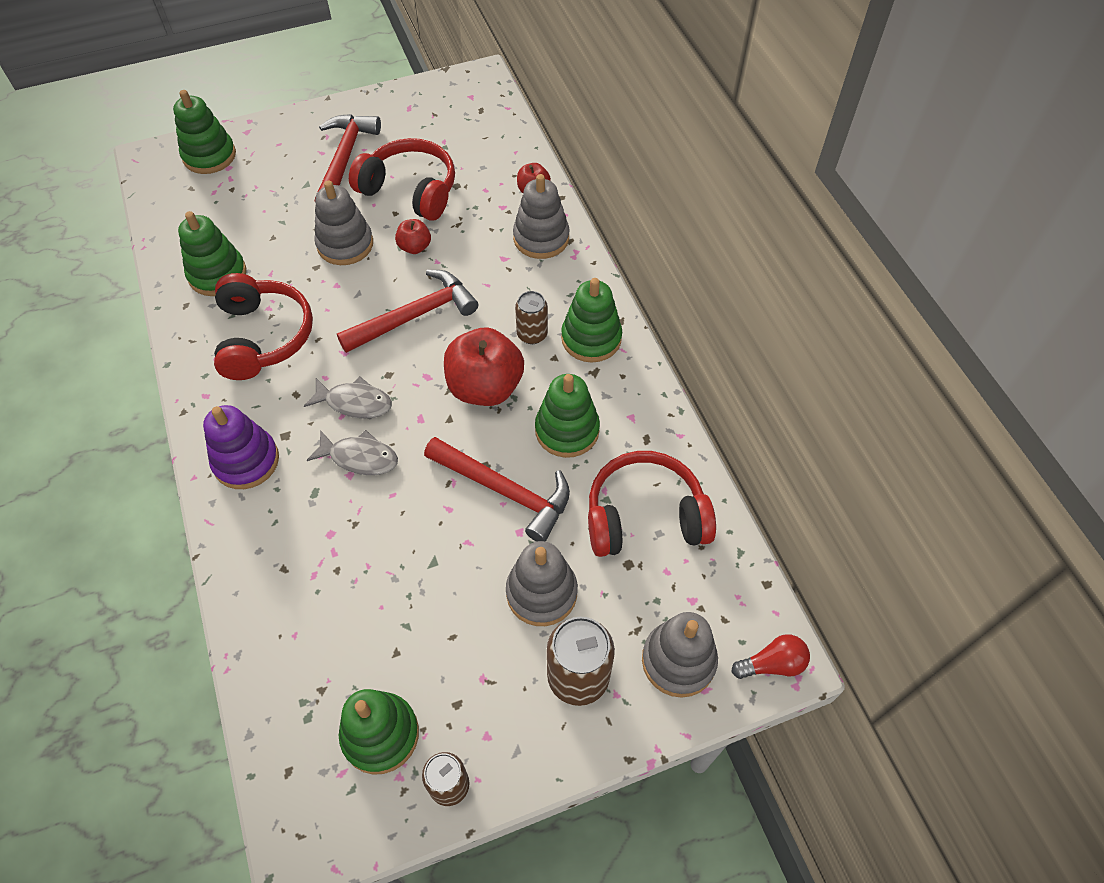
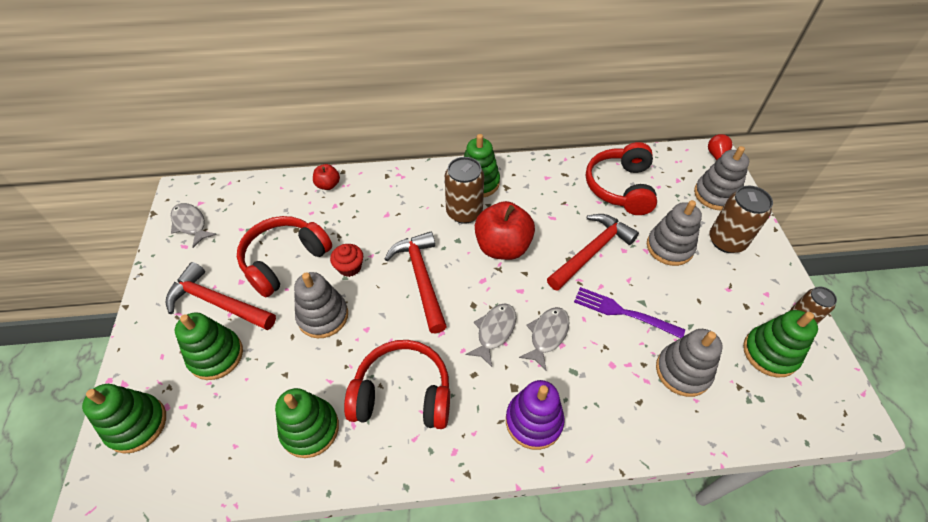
camera: 75 degrees left, 5 degrees down
red apple [395,219,431,254] -> red cupcake [330,244,363,277]
grey stacking toy [513,174,570,259] -> grey stacking toy moved to [656,329,723,397]
brown can [515,291,548,344] -> brown can [445,157,484,224], size x1.62
green stacking toy [535,374,600,458] -> green stacking toy moved to [175,312,243,380]
none -> grey fish [171,203,217,248]
none -> purple fork [574,287,685,338]

